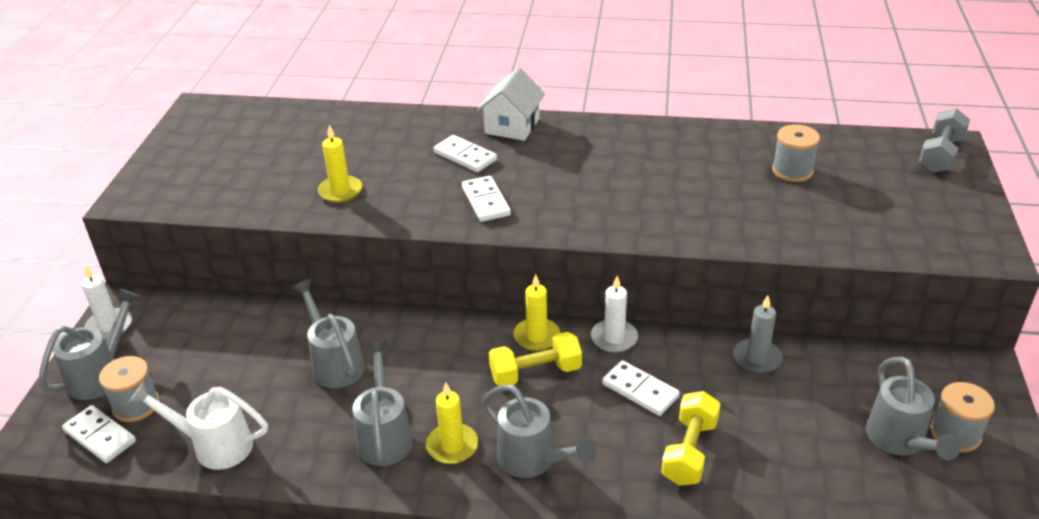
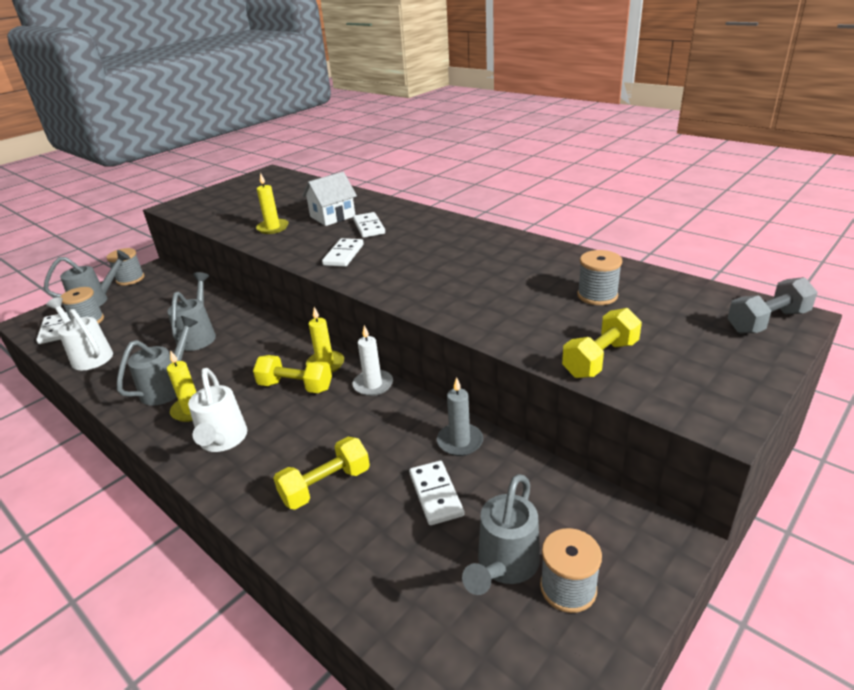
camera: 35 degrees right, 5 degrees down
white candle [82,266,132,340] -> grey spool [106,248,145,285]
white house [477,67,545,141] -> white house moved to [302,172,357,226]
grey watering can [483,384,597,478] -> white watering can [188,368,247,452]
white domino [602,360,680,416] -> white domino moved to [409,461,464,525]
none -> yellow dumbbell [562,308,642,378]

